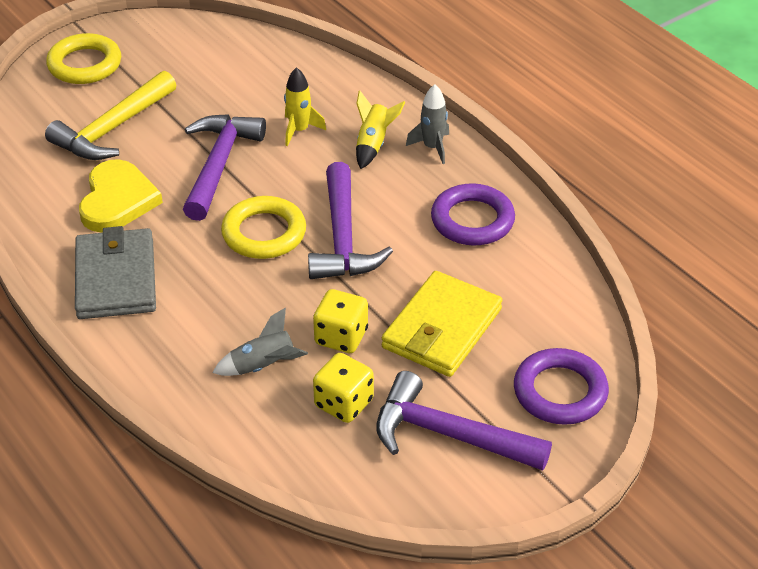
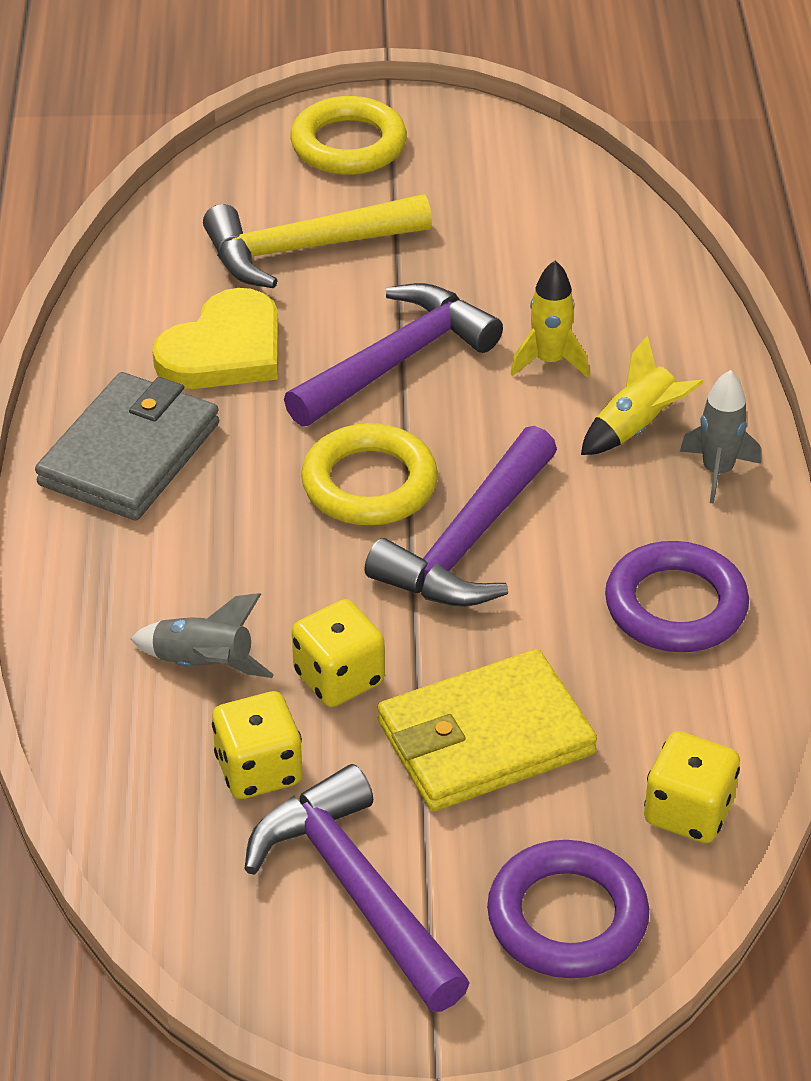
camera: 35 degrees right, 0 degrees up
none -> yellow dice [644,731,740,843]

